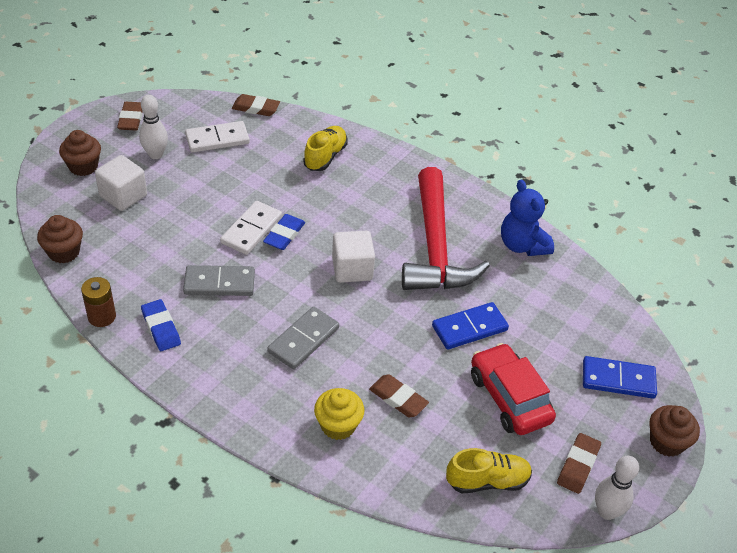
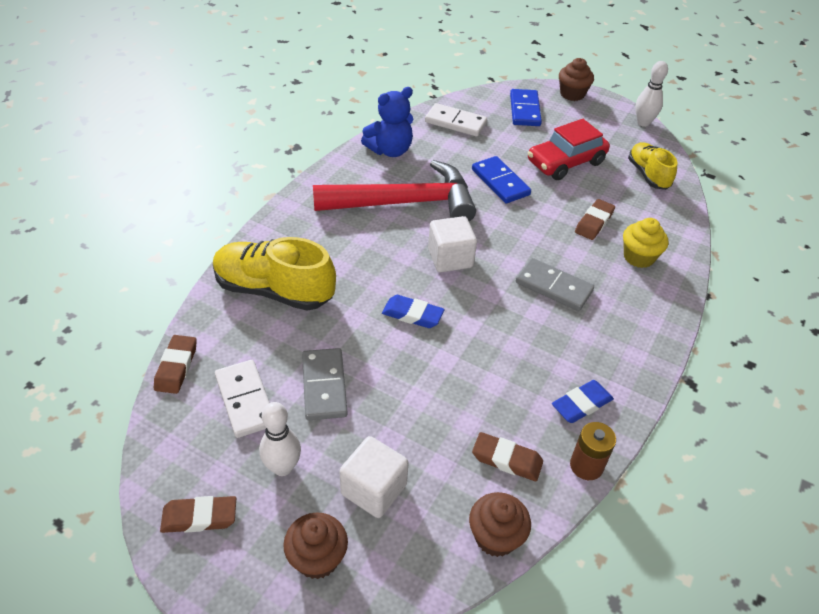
camera: 95 degrees left, 0 degrees up
grey domino [183,265,255,296] -> grey domino moved to [302,348,348,420]
white domino [220,201,282,255] -> white domino moved to [425,103,487,137]
yellow shoe [303,126,348,171] -> yellow shoe [213,237,336,311], size x1.61
brown eraser [557,433,601,494] -> brown eraser moved to [472,432,543,481]

